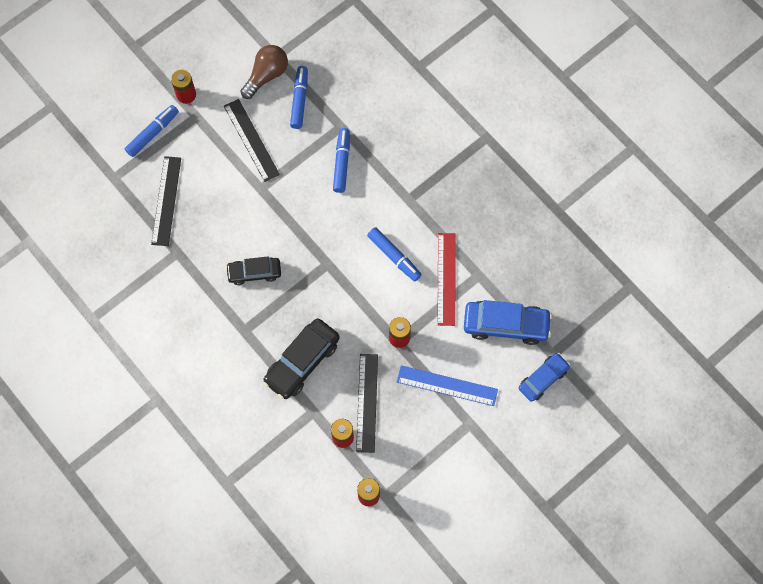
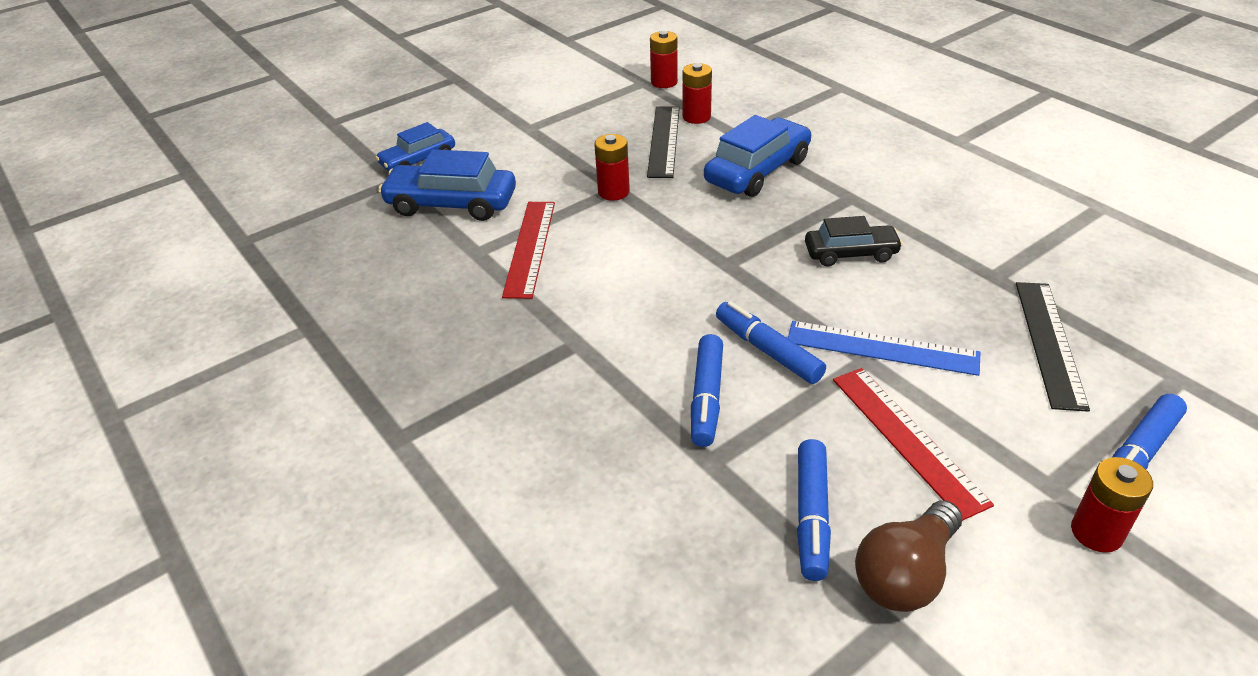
camera: 175 degrees left, 30 degrees down
black ruler [224,99,280,182] -> red ruler [833,368,994,521]
black car [263,318,340,399] -> blue car [704,115,812,197]
blue marker [367,227,422,282] -> blue marker moved to [716,301,826,384]
blue ruler [397,365,498,406] -> blue ruler moved to [788,321,980,376]

